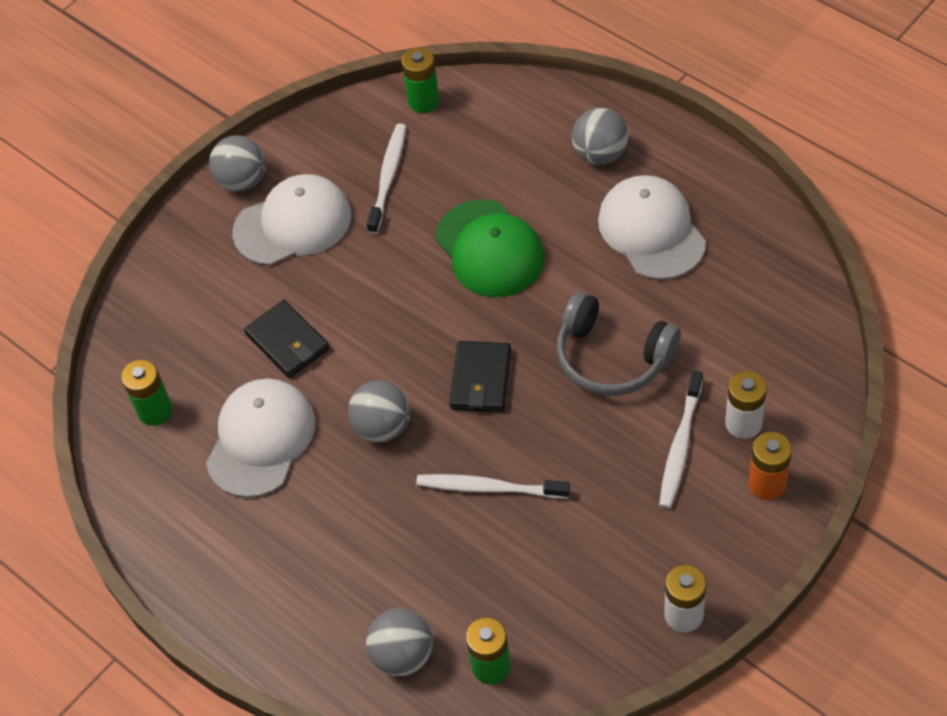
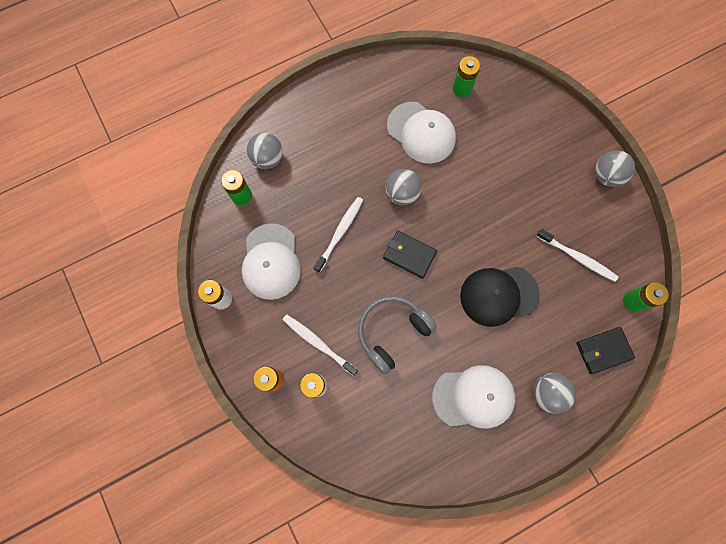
camera: 105 degrees right, 20 degrees up
white cap [232,174,351,266] -> white cap moved to [242,223,301,300]
black wallet [244,300,329,378] -> black wallet moved to [576,327,635,374]
green cap [436,199,545,297] -> black cap [460,267,540,327]

